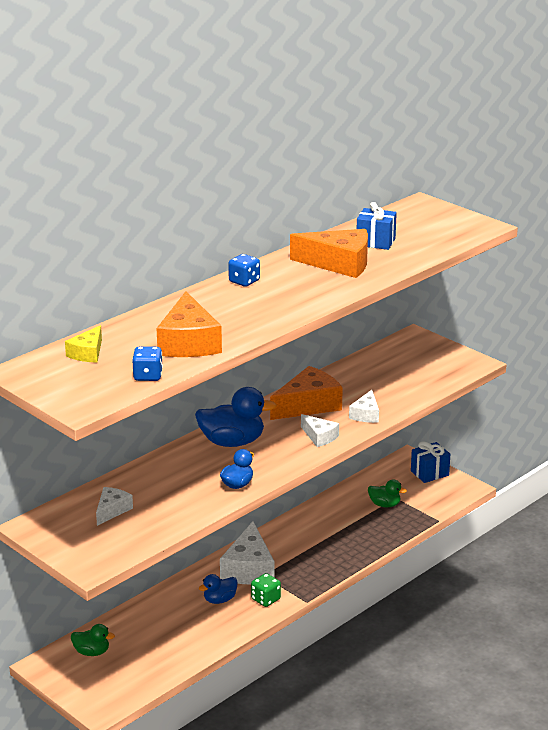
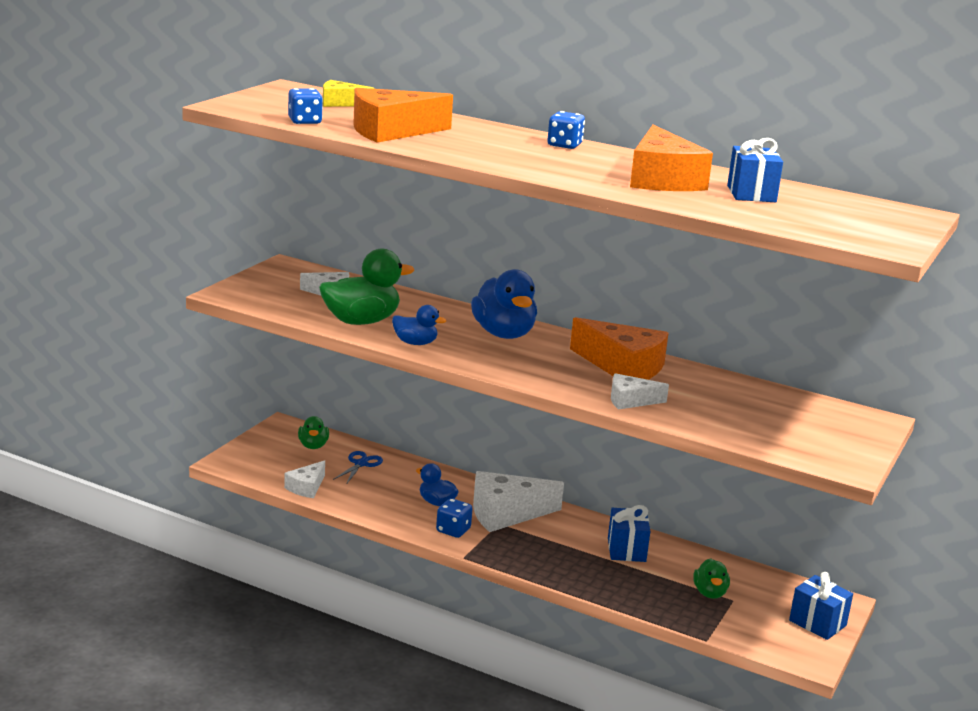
camera: 70 degrees right, 5 degrees down
green dice [251,573,281,607] -> blue dice [436,498,473,538]
white cheese [301,414,339,447] -> white cheese moved to [284,460,325,498]
none -> green duck [319,248,414,325]
none -> blue scissors [333,451,383,483]
none -> blue gift [608,505,650,562]

